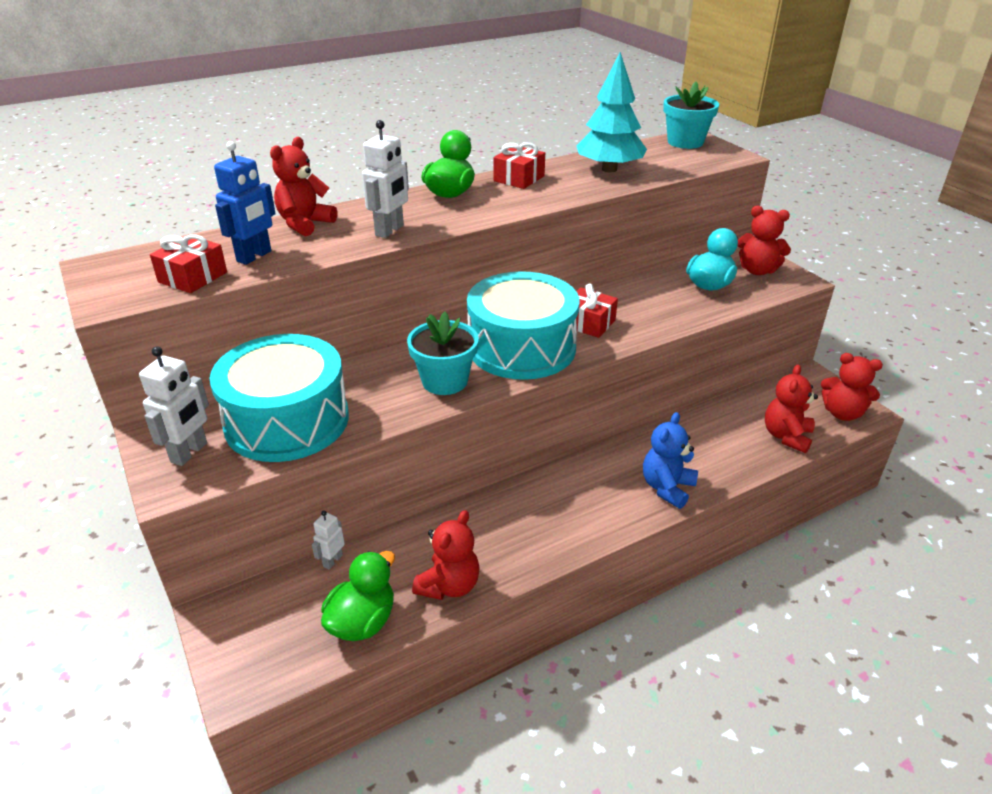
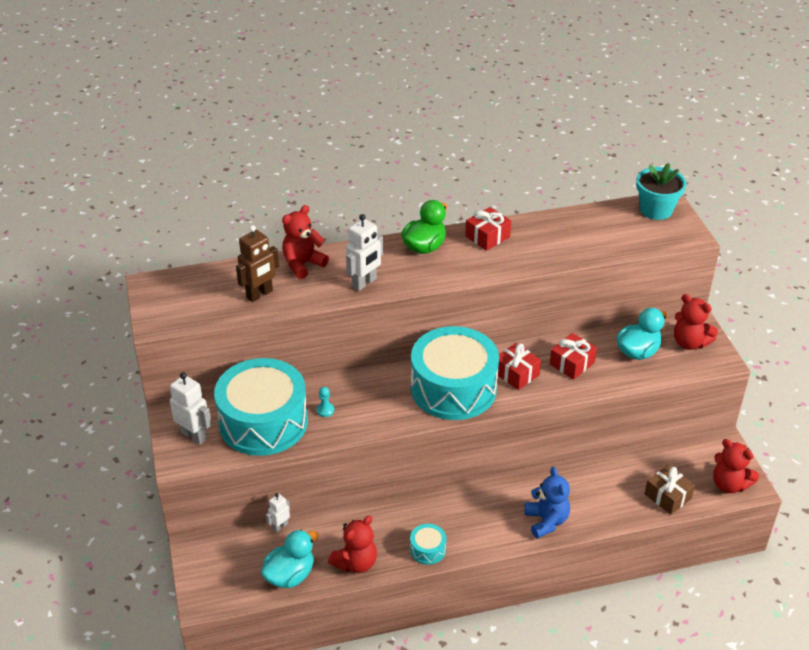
camera: 15 degrees right, 5 degrees up
white robot [139,346,209,466] -> white robot turned 90 degrees counterclockwise [170,372,212,445]
red gift [150,235,227,293] -> red gift moved to [550,333,597,380]
blue robot [214,141,276,265] -> brown robot [236,225,279,302]
green duck [321,551,395,641] -> turquoise duck [261,530,319,588]
turquoise flower pot [407,312,479,395] -> none
turquoise tree [576,52,647,172] -> none
blue teddy bear [643,412,698,509] -> blue teddy bear turned 120 degrees clockwise [524,467,570,539]
red teddy bear [765,364,818,453] -> brown gift [645,465,695,515]
none -> turquoise pawn [317,387,334,417]
none -> turquoise drum [410,524,446,565]

